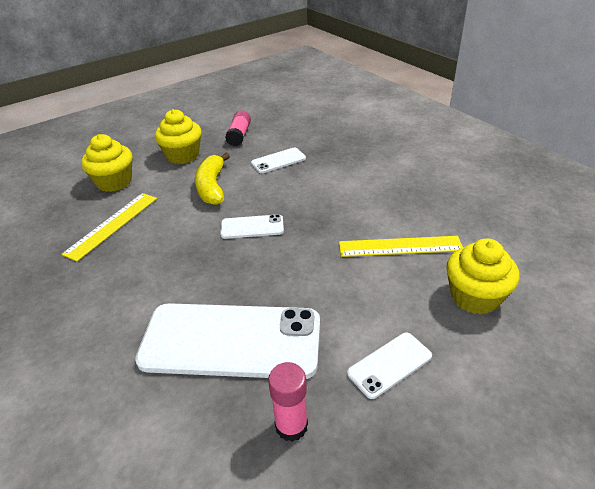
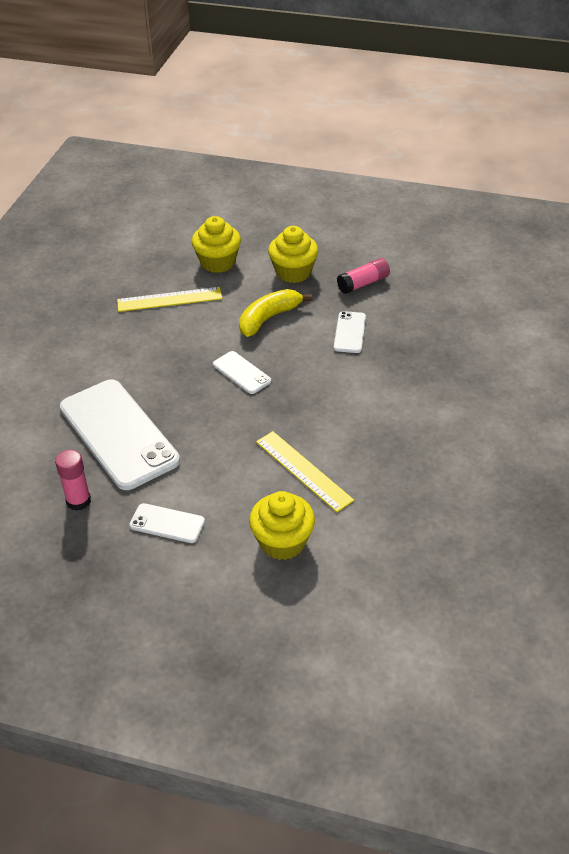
camera: 50 degrees right, 5 degrees up
white phone [251,147,306,173] -> white phone turned 75 degrees clockwise [334,311,366,353]

